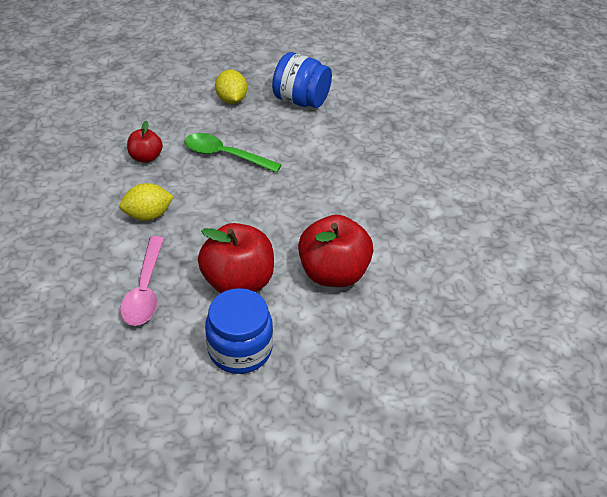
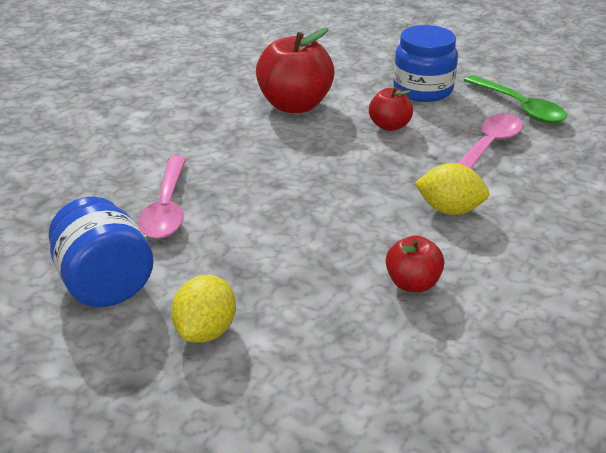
camera: 145 degrees left, 10 degrees down
green spoon [184,133,282,173] -> green spoon moved to [464,75,567,123]
red apple [198,223,274,293] -> red apple [369,87,413,131], size x0.54
none -> pink spoon [138,156,186,239]

